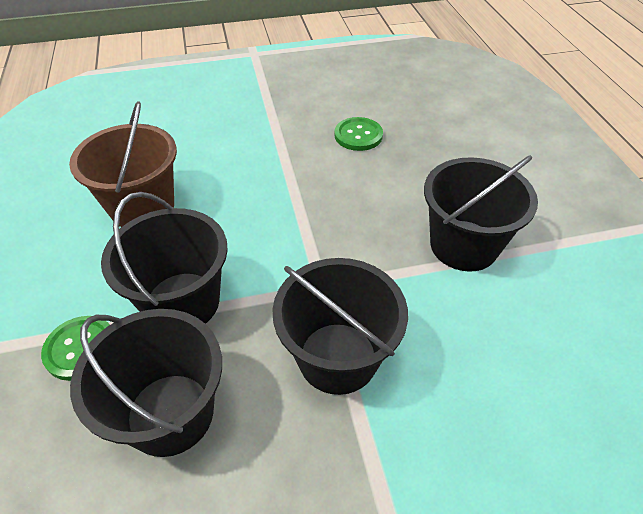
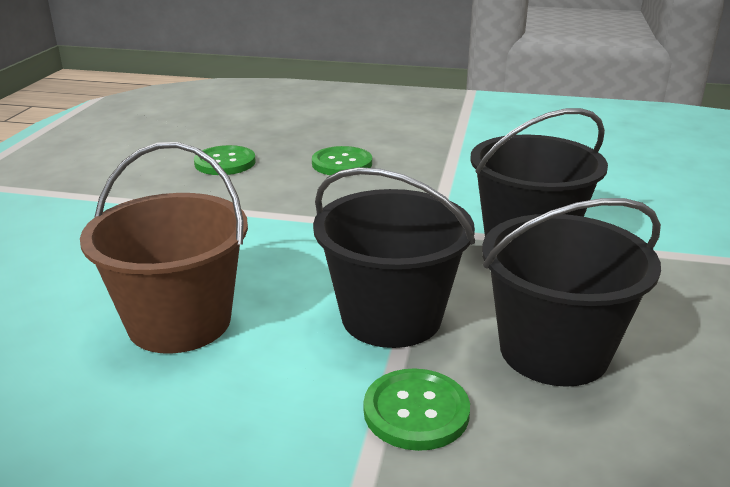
camera: 65 degrees left, 20 degrees down
black bucket [424,155,538,272] -> none
none -> green button [312,146,372,175]

